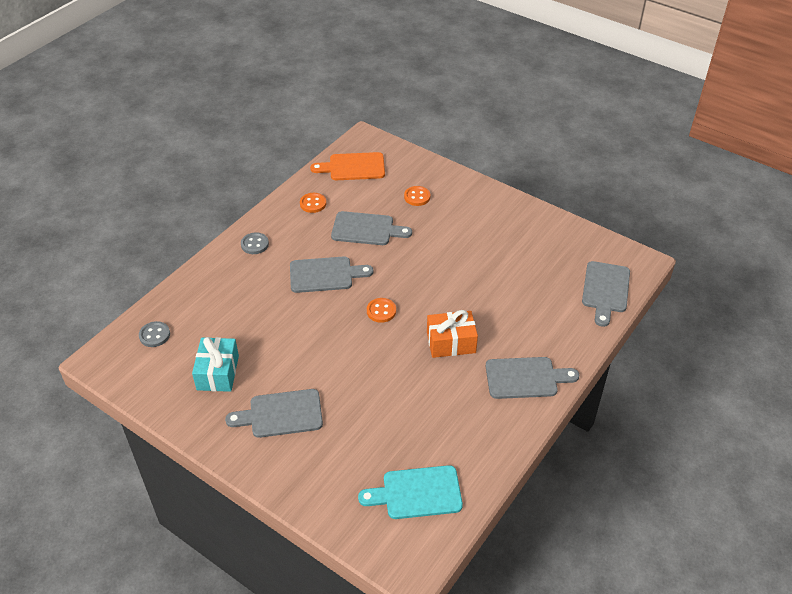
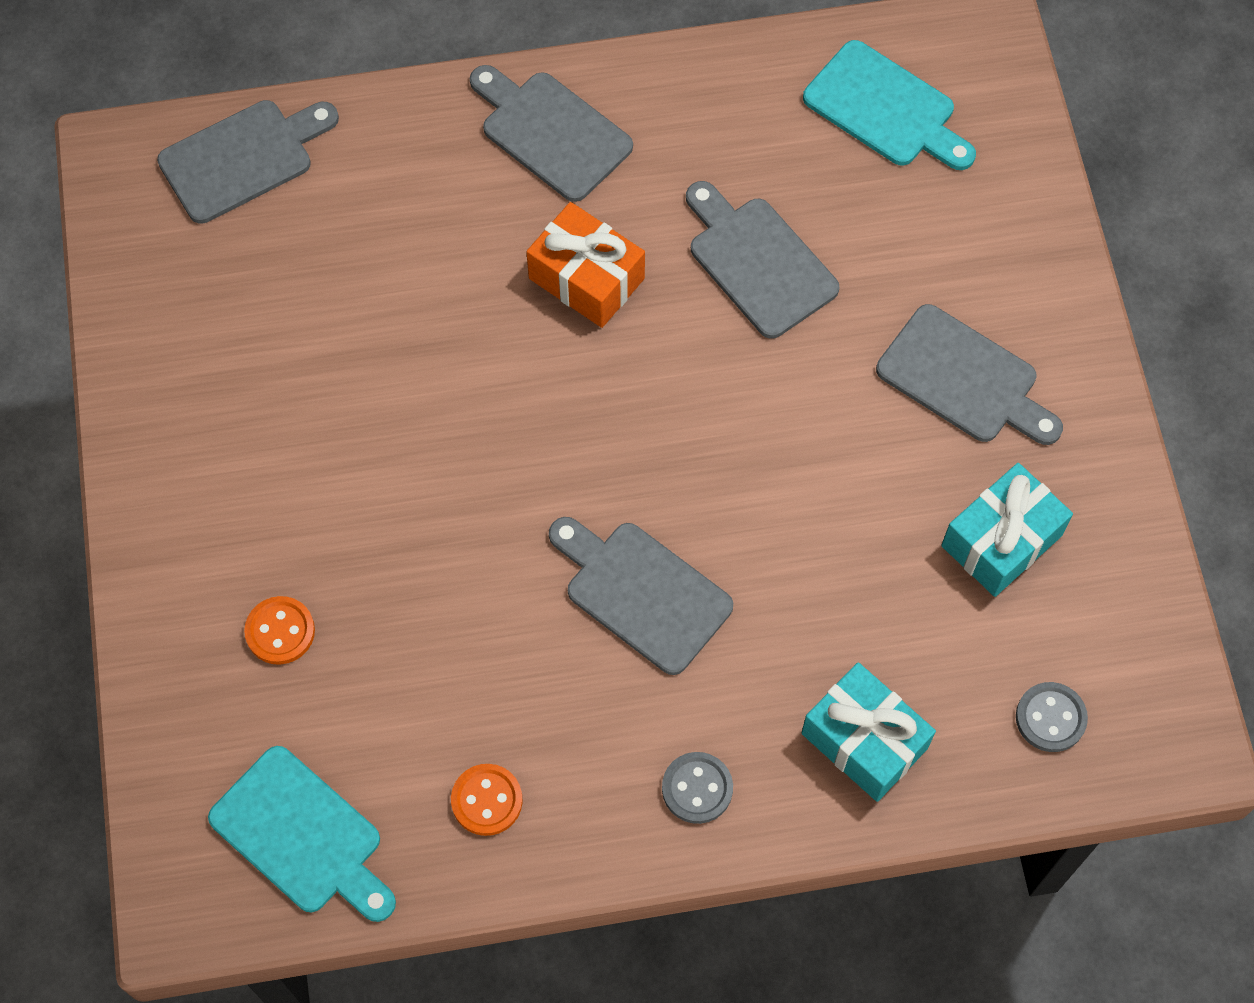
camera: 135 degrees left, 20 degrees up
orange cutting board [310,152,385,180] -> turquoise cutting board [208,746,396,922]
grey cutting board [331,211,412,245] -> grey cutting board moved to [686,181,840,339]
orange button [367,298,396,323] -> none
none -> turquoise gift [801,662,936,802]

